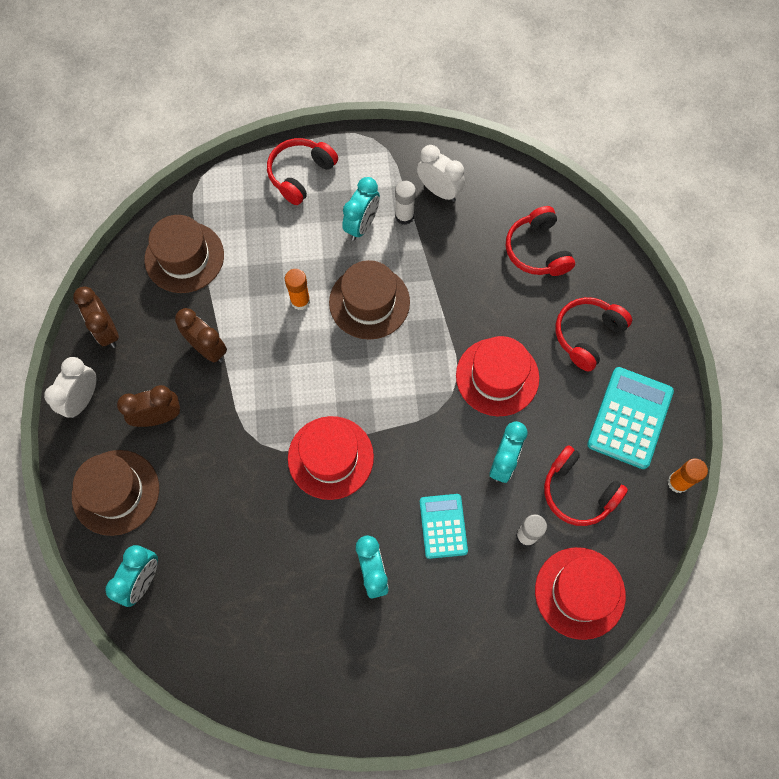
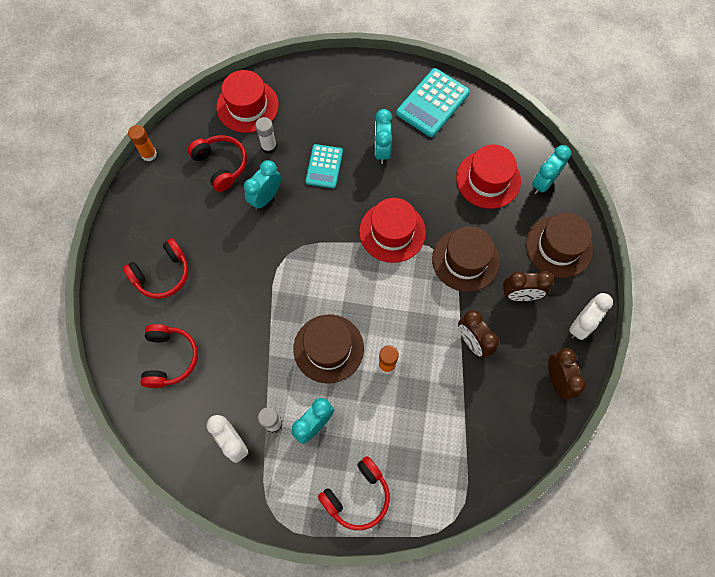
camera: 165 degrees left, 0 degrees up
brown hat [144,215,224,293] -> brown hat moved to [432,227,500,292]
red hat [456,336,539,416] -> red hat moved to [456,145,521,209]
turquoise calculator [587,367,674,469] -> turquoise calculator moved to [396,68,470,137]

